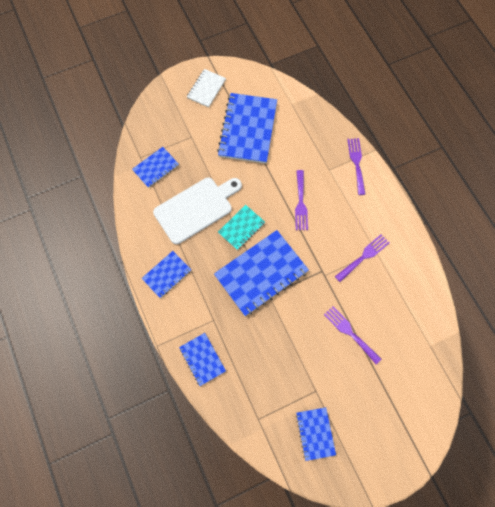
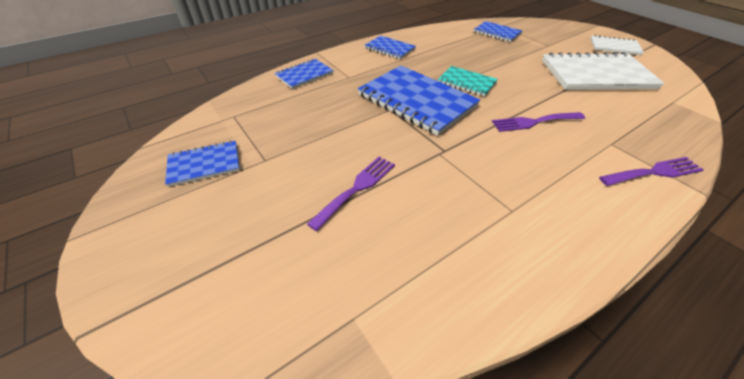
camera: 80 degrees right, 25 degrees down
white cutting board [153,178,242,244] -> none
blue notebook [217,93,277,164] -> white notebook [542,52,665,90]
purple fork [335,235,389,282] -> none

